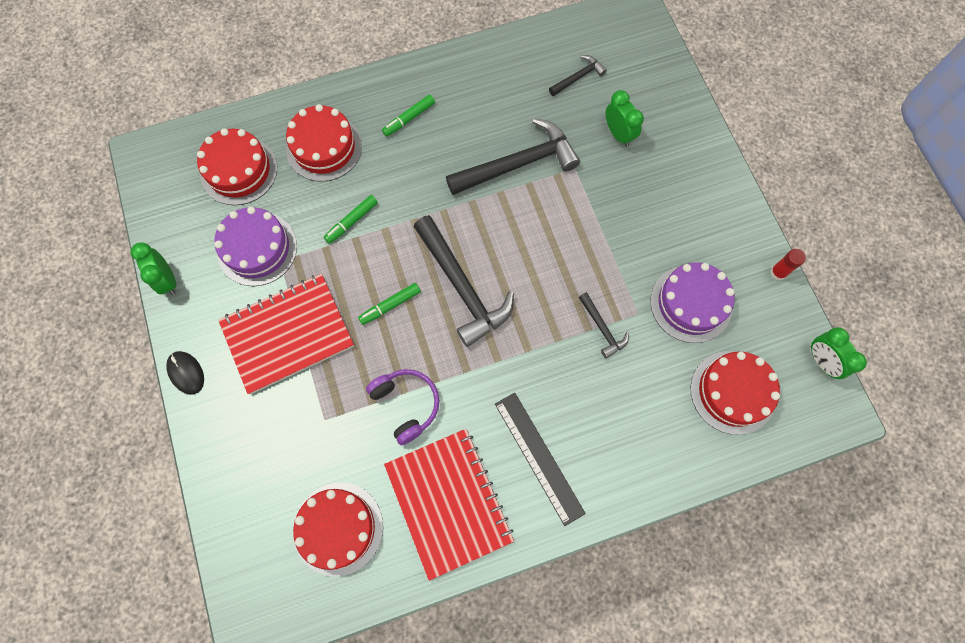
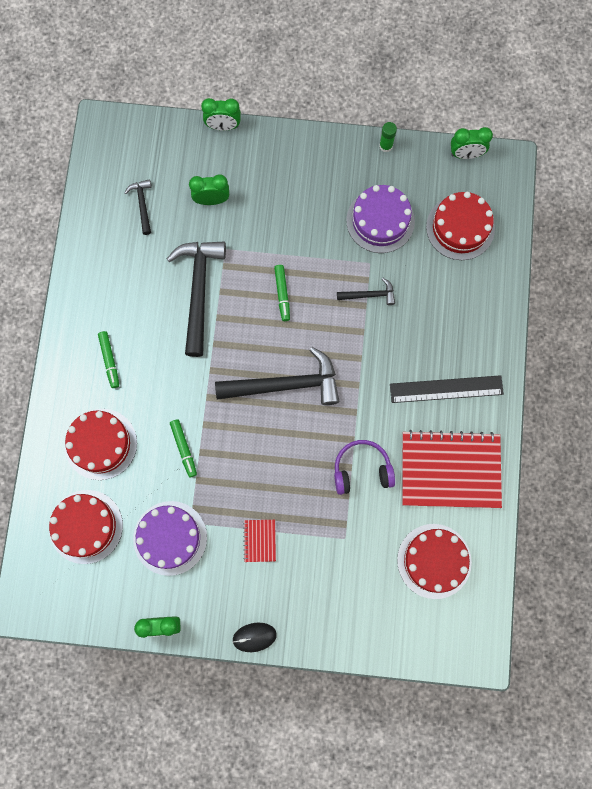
camera: 65 degrees left, 5 degrees up
red notebook [218,274,354,394] -> red notebook [243,520,276,562], size x0.42
green marker [358,283,421,325] -> green marker moved to [274,265,290,321]
red glue stick [770,249,806,280] -> green glue stick [379,122,397,152]
none -> green clock [201,98,241,131]

